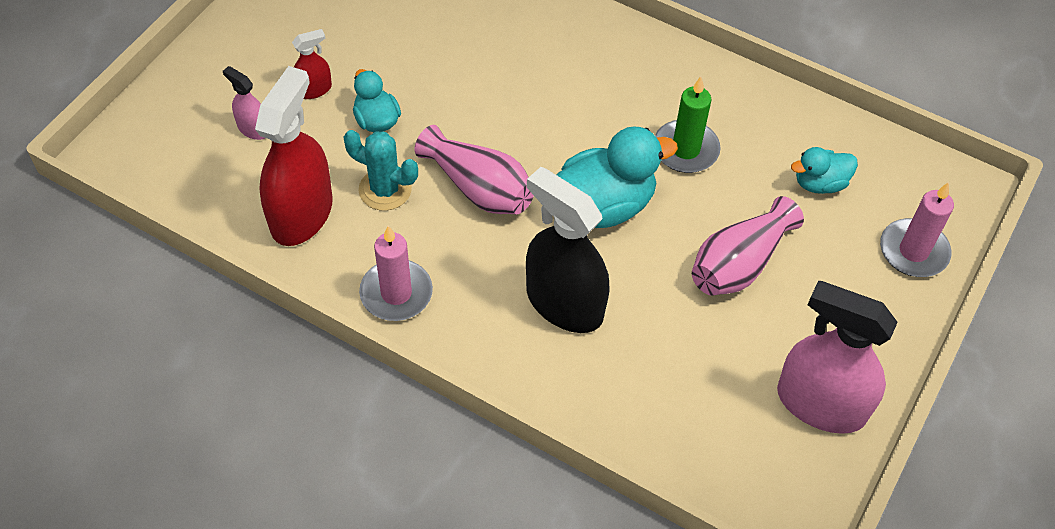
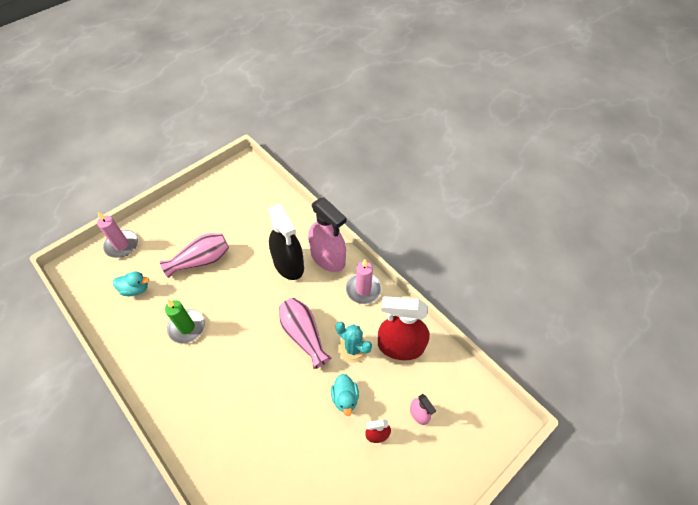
camera: 160 degrees left, 0 degrees up
red spray bottle [255,66,333,246] -> red spray bottle turned 60 degrees clockwise [378,296,430,360]
turquoise duck [557,126,678,228] -> none
pink spray bottle [777,281,898,434] -> pink spray bottle moved to [308,198,346,272]

